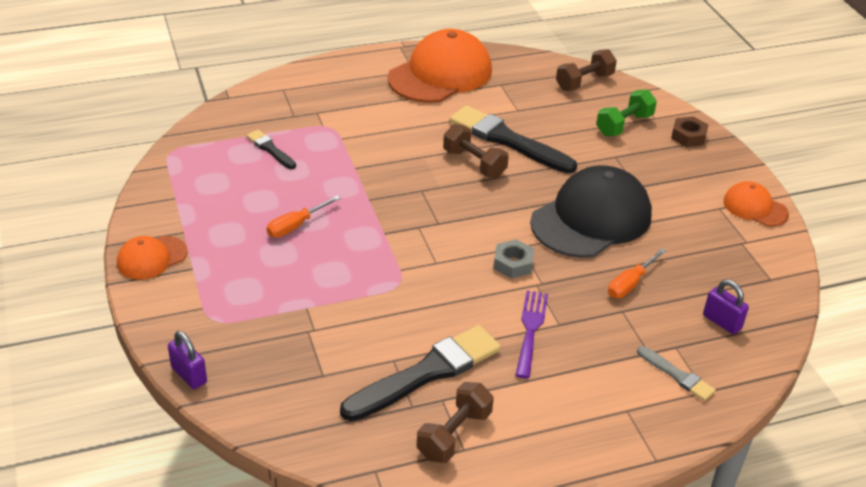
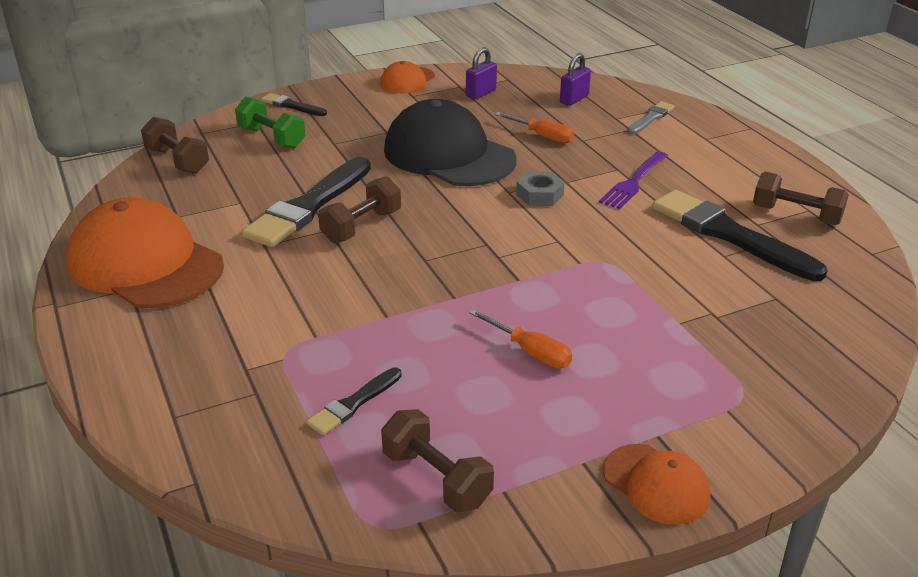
camera: 95 degrees left, 5 degrees down
purple padlock [168,331,207,389] -> purple padlock moved to [466,47,497,99]
purple fork [515,291,548,378] -> purple fork turned 60 degrees counterclockwise [599,151,668,209]
brown nut [671,116,708,147] -> black brush [261,93,327,116]
none -> brown dumbbell [381,409,494,512]

